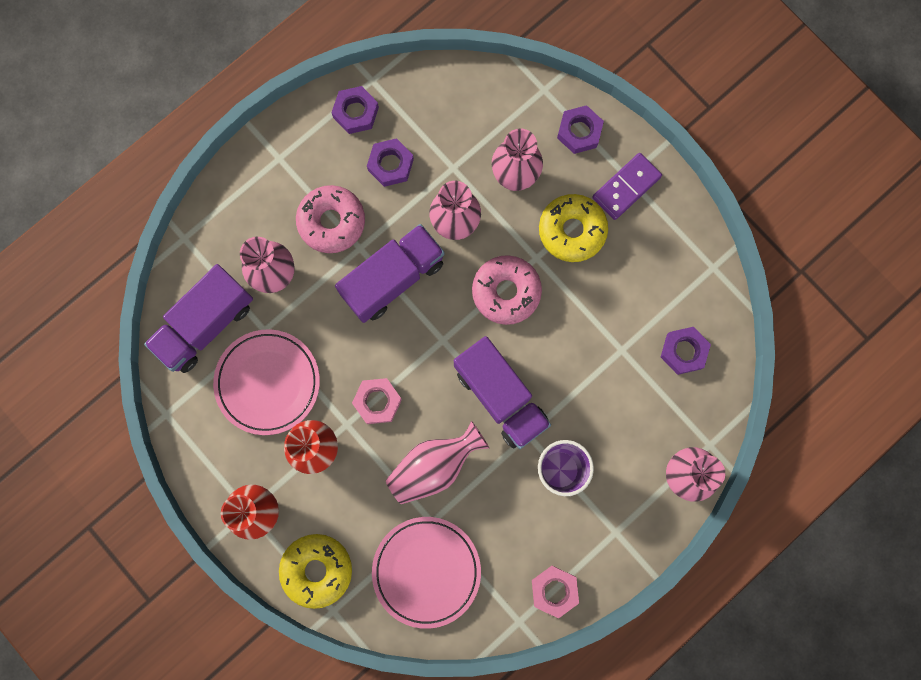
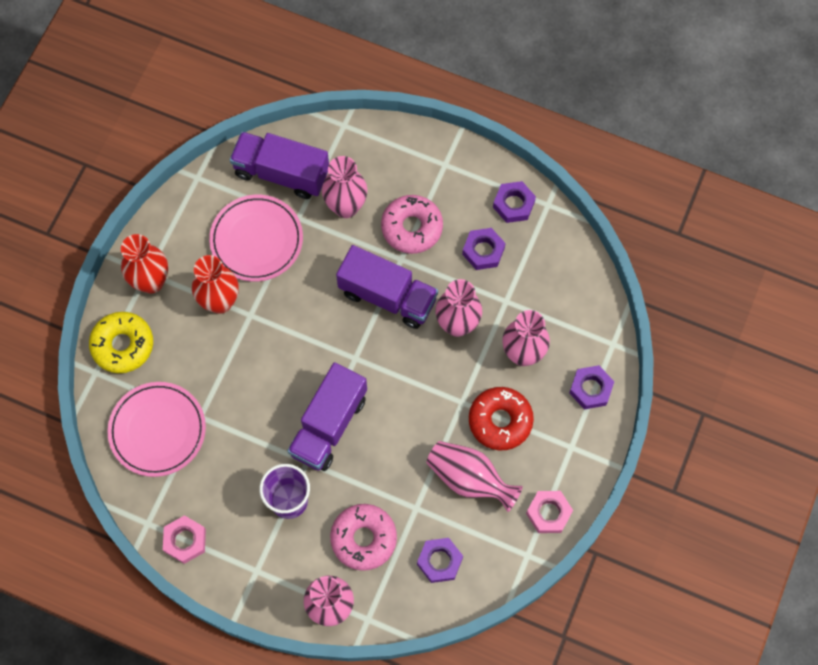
camera: 65 degrees right, 10 degrees down
pink nut [352,378,402,424] -> pink nut moved to [526,491,573,533]
pink vase [386,421,489,504] -> pink vase moved to [426,441,523,512]
pink donut [472,255,542,325] -> pink donut moved to [330,504,397,571]
yellow donut [539,194,608,262] -> red donut [469,387,534,450]
purple domino [592,153,662,220] -> none

